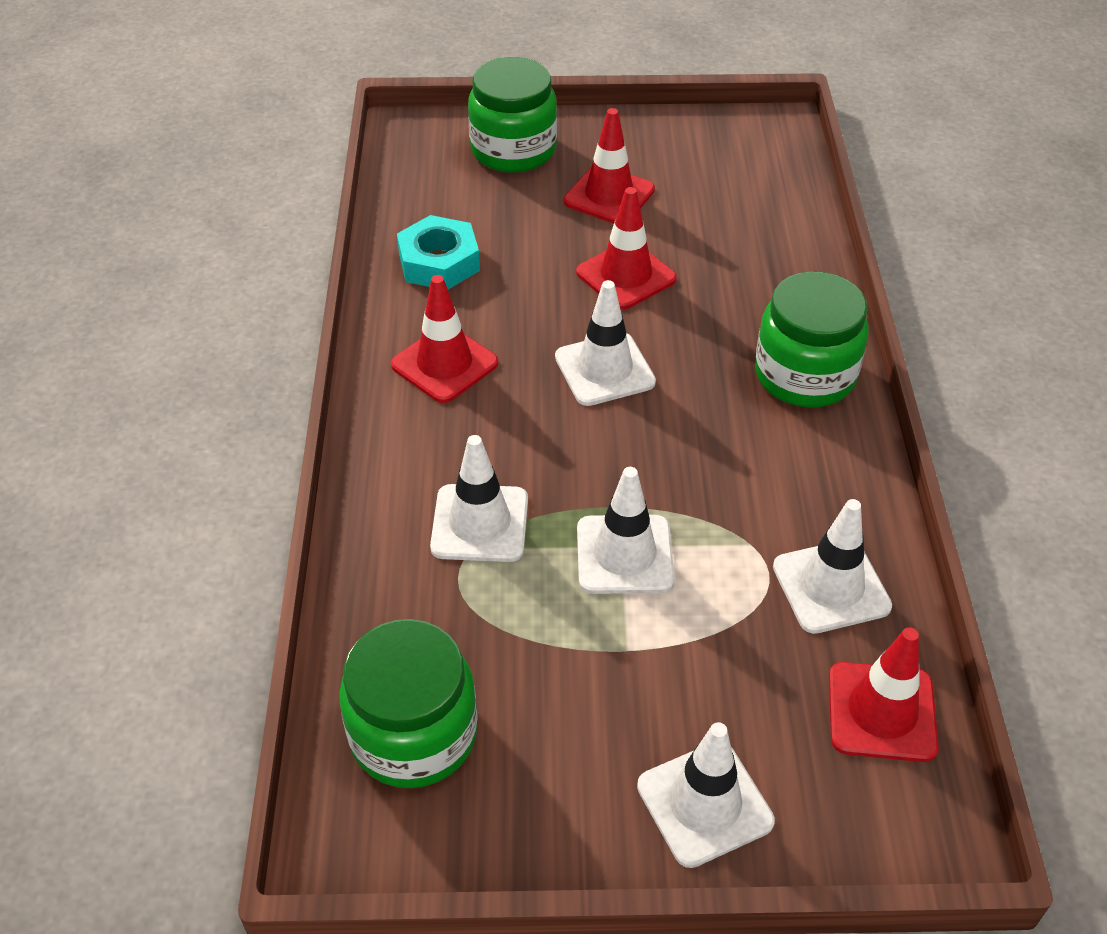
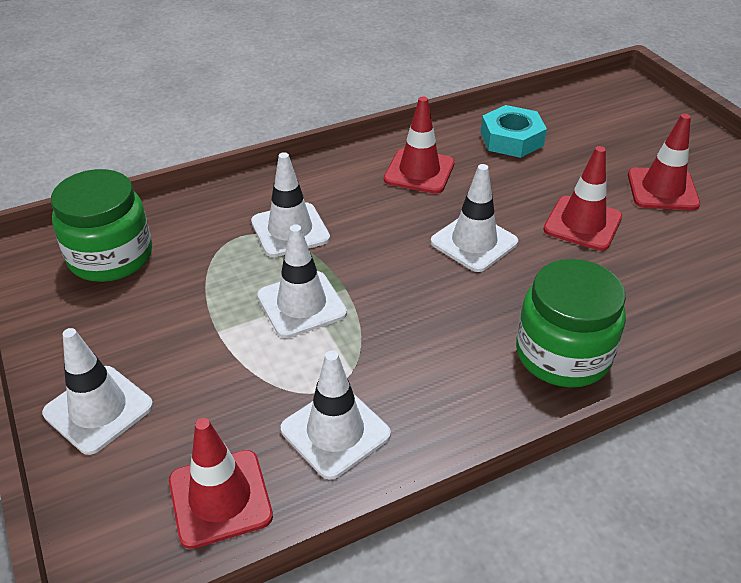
camera: 65 degrees right, 5 degrees down
green jar [468,57,557,172] -> none

